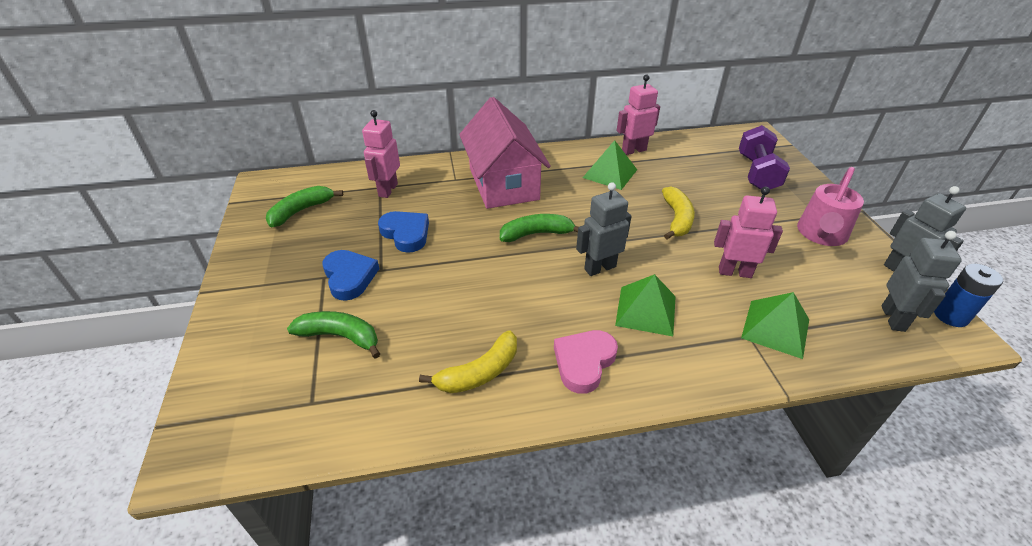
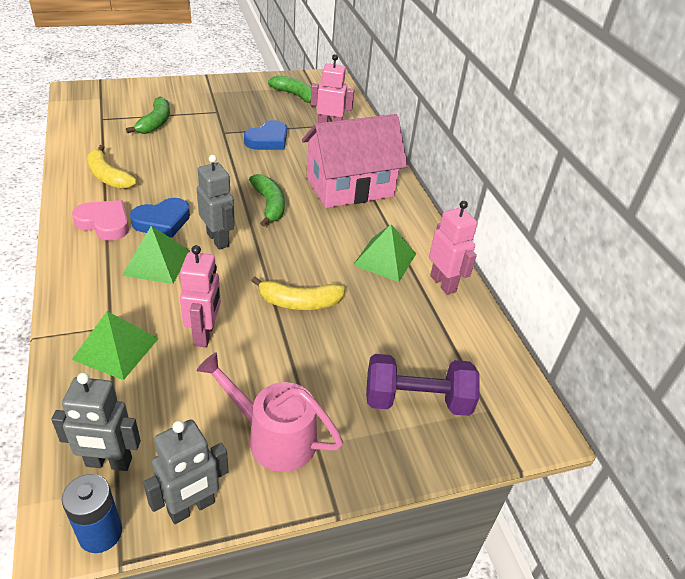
camera: 80 degrees right, 0 degrees up
blue heart [322,250,379,301] -> blue heart moved to [130,198,190,238]

